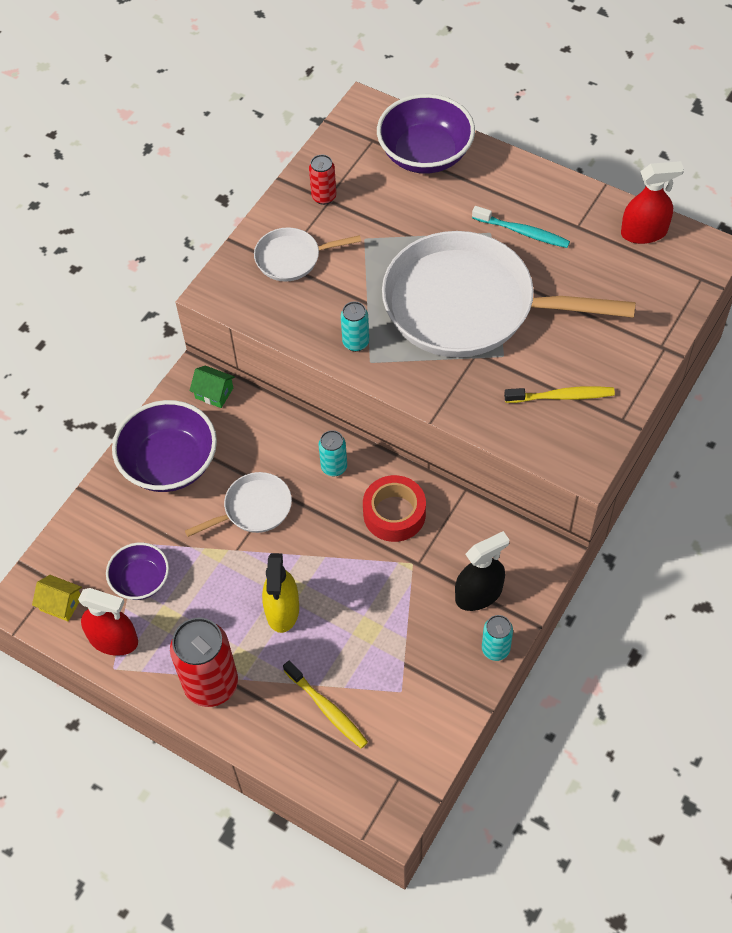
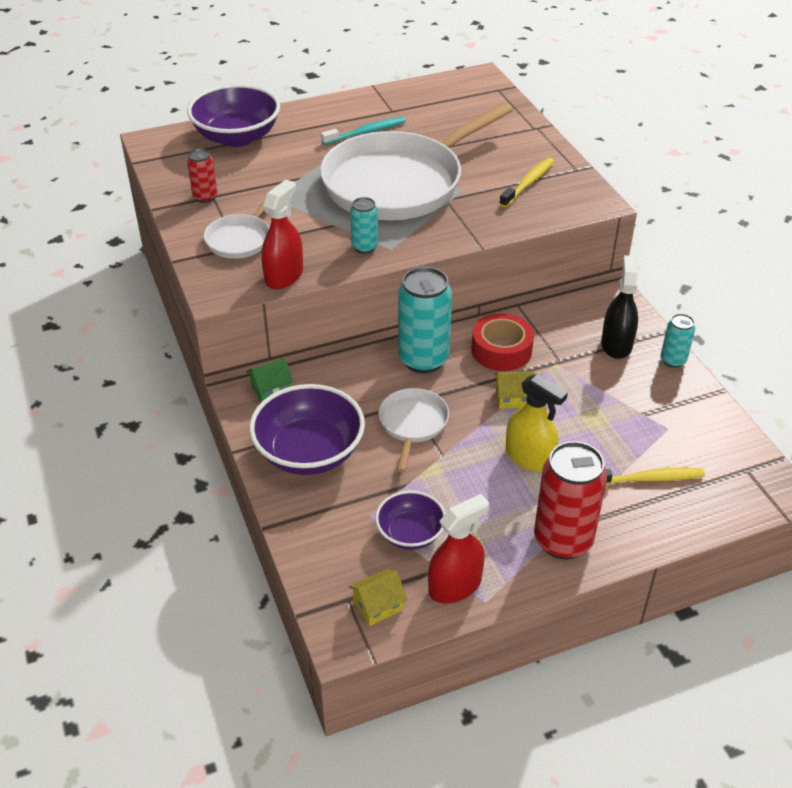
camera: 55 degrees left, 15 degrees down
turquoise can [319,430,347,476] -> turquoise can [398,267,452,373], size x1.93
red spray bottle [621,161,684,244] -> red spray bottle moved to [261,180,303,289]
none -> yellow house [494,371,535,409]

